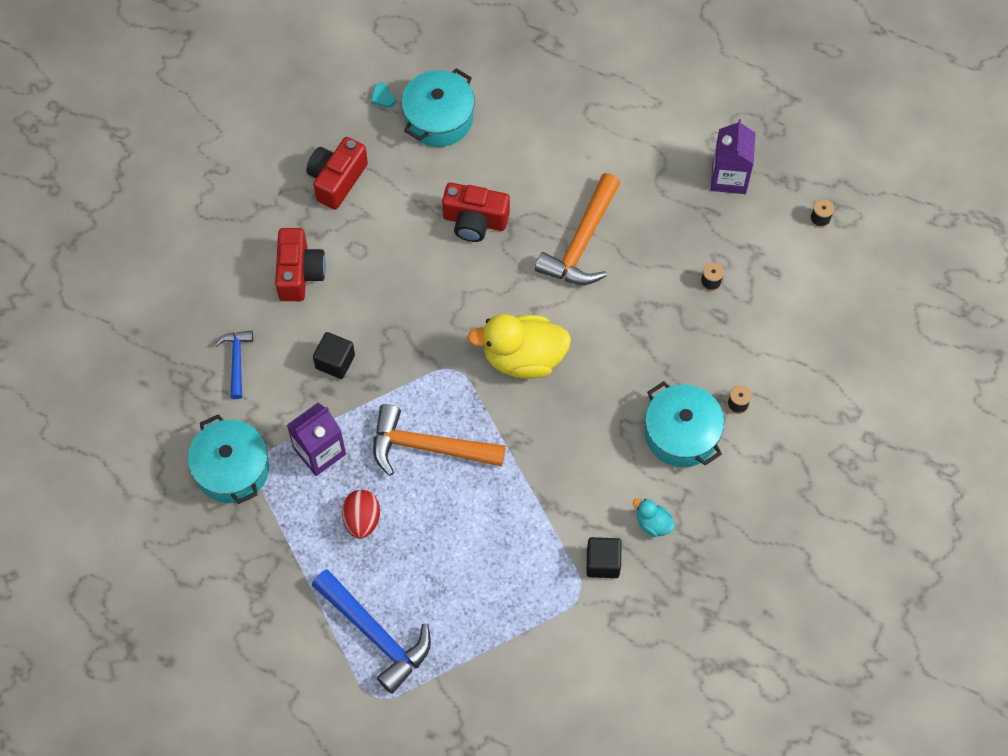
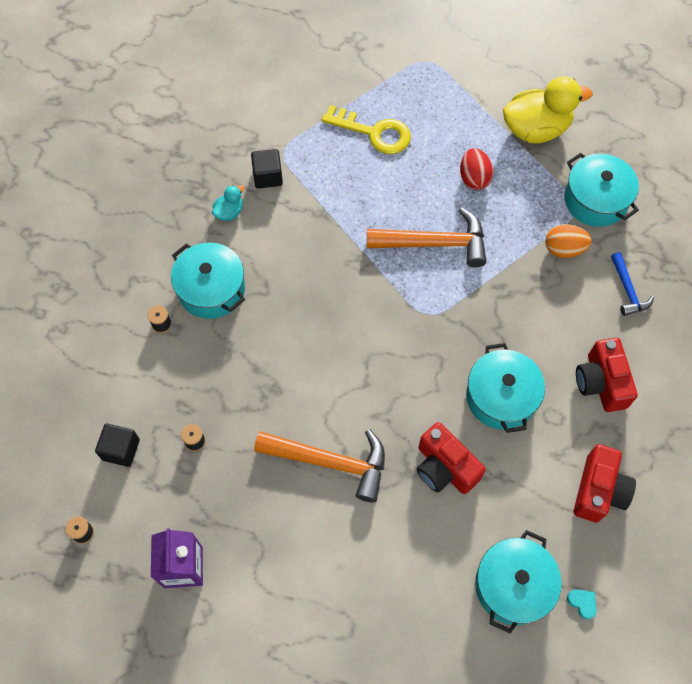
camera: 170 degrees right, 0 degrees up
purple carton [287,403,346,476] -> none
blue hammer [312,569,431,694] -> none
black cube [313,332,355,379] -> black cube moved to [95,424,140,467]
red camera [442,183,510,242] -> red camera turned 135 degrees counterclockwise [416,422,486,494]
yellow duck [467,314,571,379] -> yellow duck moved to [503,76,592,144]
orange hammer [535,173,620,285] -> orange hammer turned 90 degrees clockwise [254,429,385,502]
turquoise duck [633,499,675,537] -> turquoise duck turned 75 degrees counterclockwise [212,185,244,221]
none -> yellow key [322,105,411,154]
none -> turquoise pot [466,343,545,433]
none -> orange egg [545,224,592,258]

